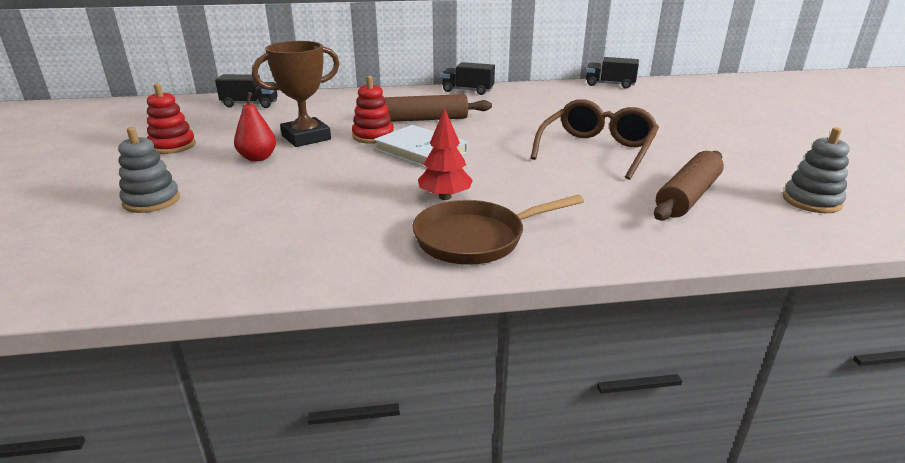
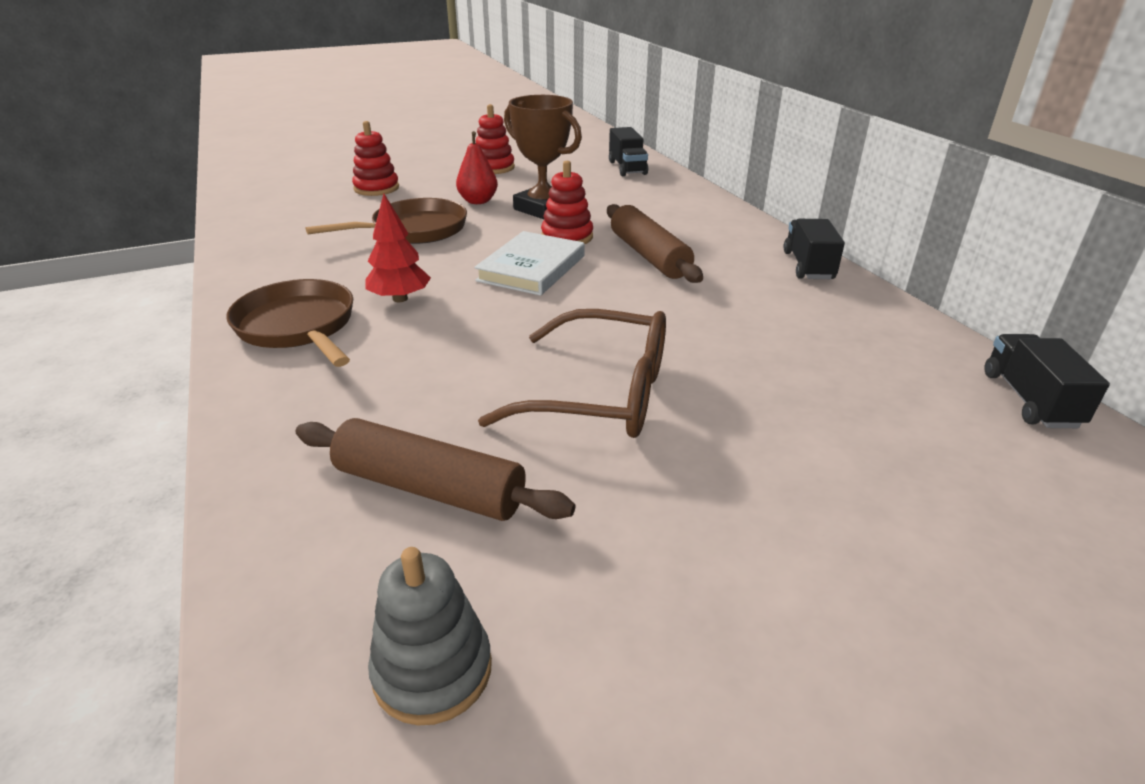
camera: 75 degrees right, 5 degrees up
grey stacking toy [118,127,180,213] -> red stacking toy [352,121,399,196]
none -> brown pan [306,198,467,244]

